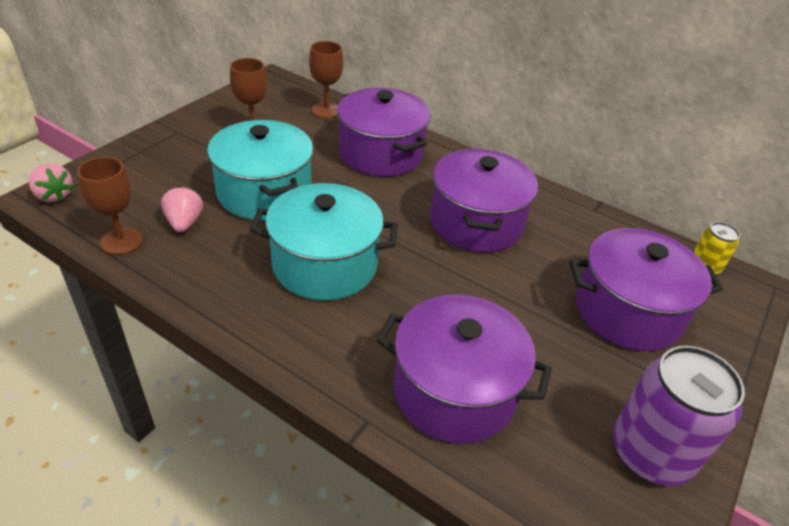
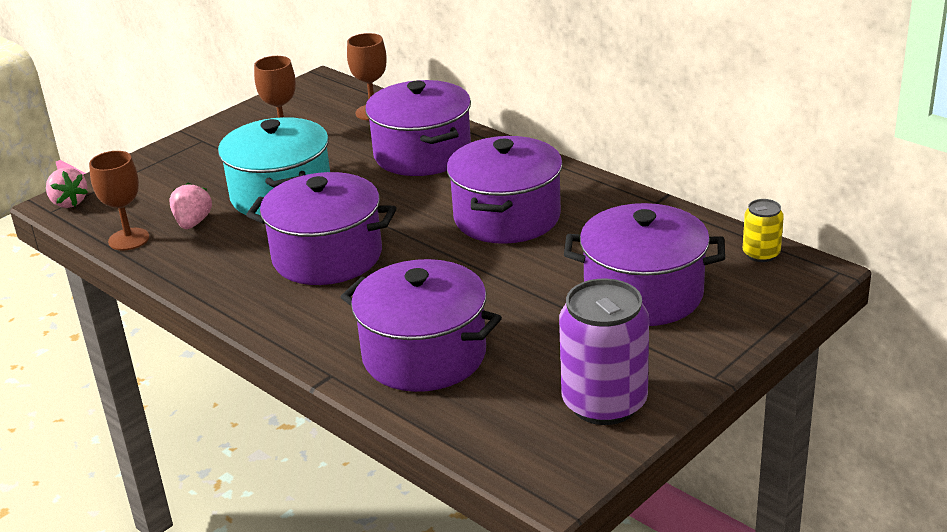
camera: 15 degrees right, 10 degrees down
turquoise pot [250,183,398,301] -> purple pot [246,172,396,285]

